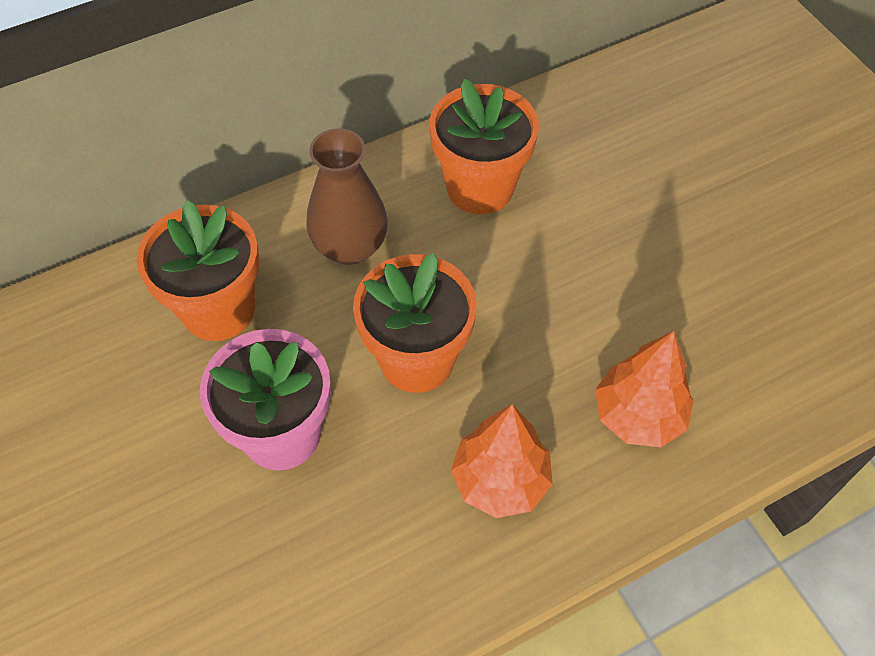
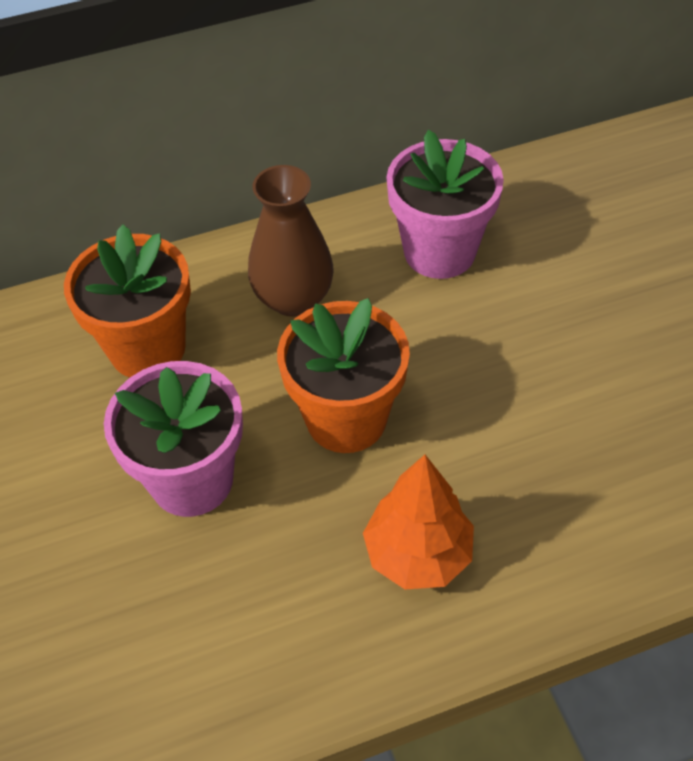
camera: 10 degrees right, 5 degrees down
orange flower pot [429,78,539,215] -> pink flower pot [386,130,504,279]
orange tree [595,331,693,447] -> none

